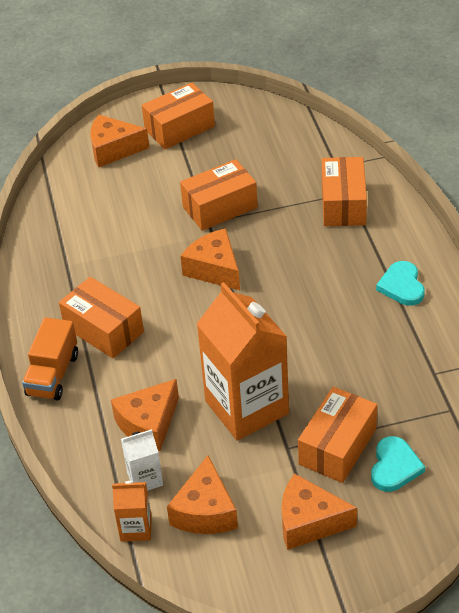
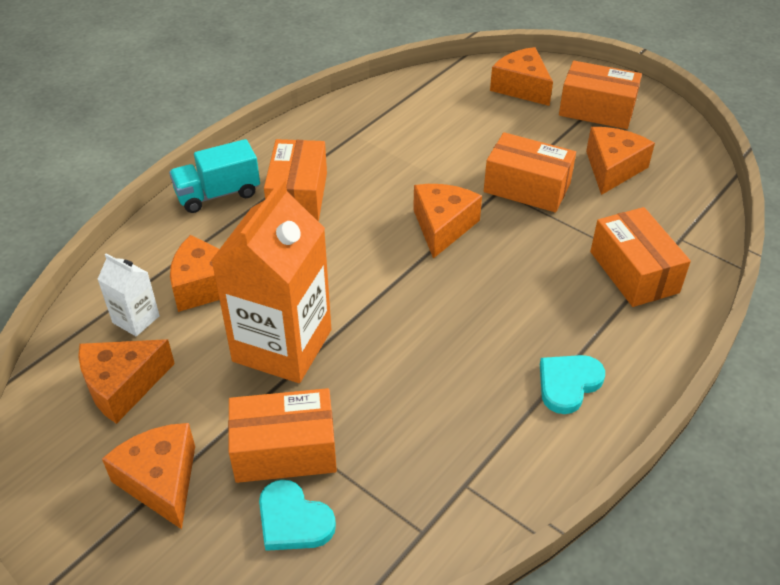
camera: 50 degrees right, 0 degrees up
orange truck [22,317,78,401] -> turquoise truck [169,139,260,213]
orange carton [112,481,152,542] -> none
orange box [322,157,367,226] -> orange box turned 75 degrees counterclockwise [590,207,691,307]
turquoise heart [371,436,425,492] -> turquoise heart turned 60 degrees clockwise [259,480,336,551]
none -> orange cheese [586,127,655,195]

